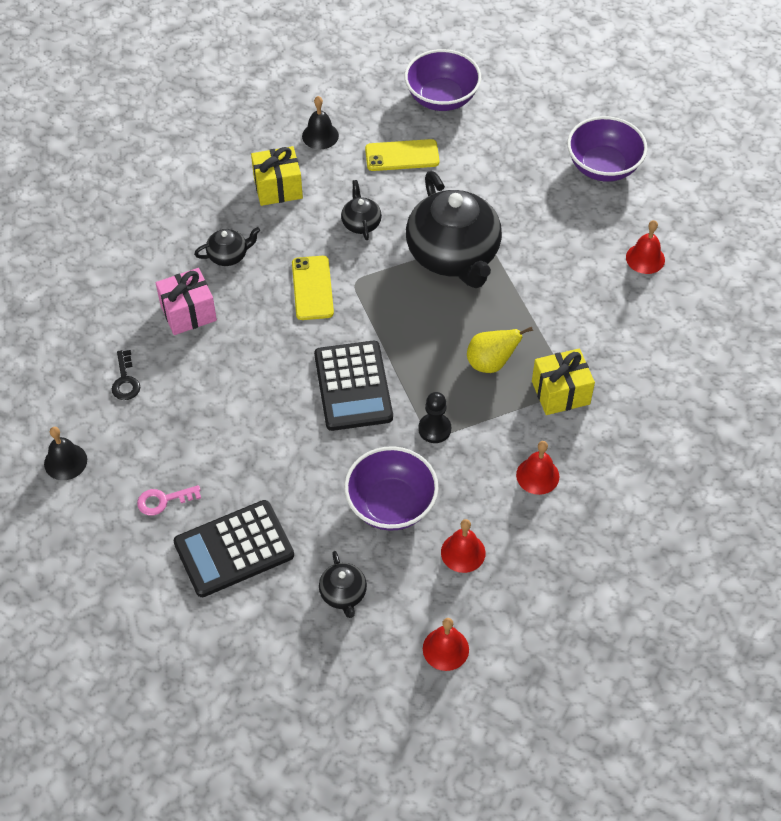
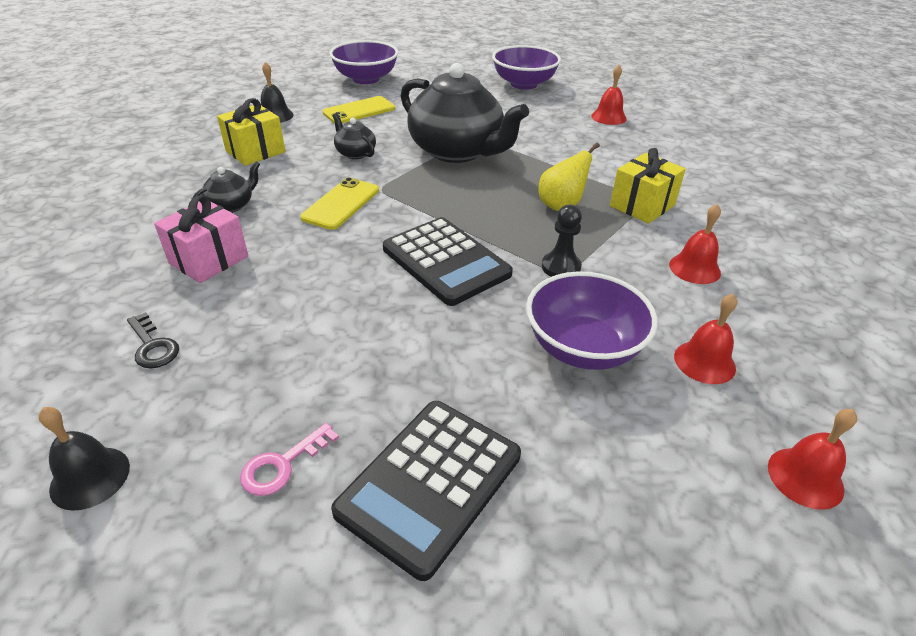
camera: 30 degrees left, 15 degrees down
yellow phone [292,256,334,320] -> yellow phone turned 60 degrees clockwise [300,177,379,230]
black teapot [319,551,367,618] -> none

